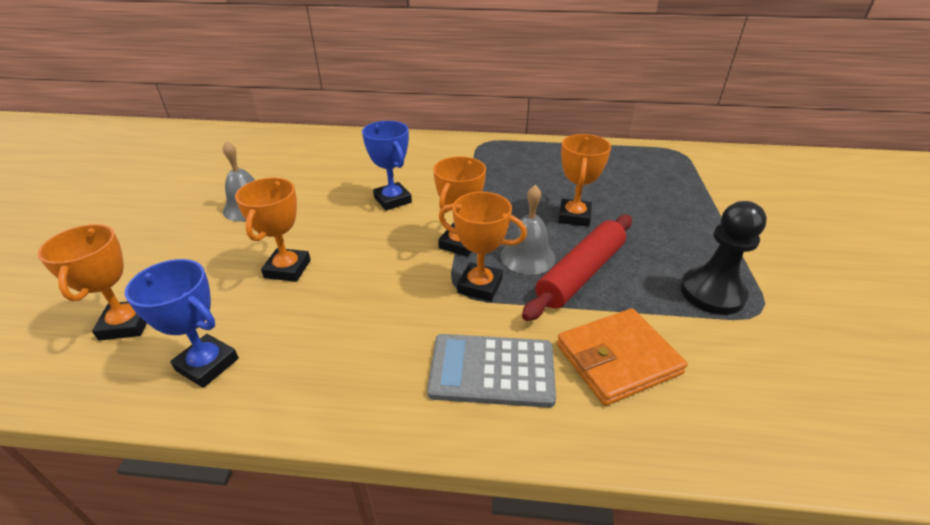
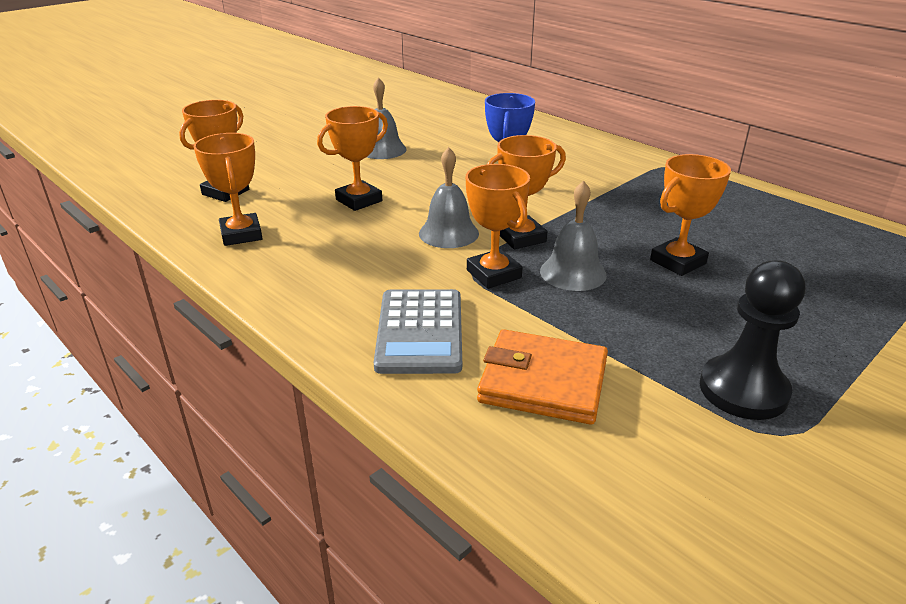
camera: 40 degrees right, 5 degrees down
blue trophy [125,259,239,388] -> orange trophy [194,133,263,246]
grey calculator [427,334,556,408] -> grey calculator turned 135 degrees counterclockwise [374,289,462,374]
red rolling pin [522,215,632,321] -> none
none -> grey bell [419,147,479,248]

